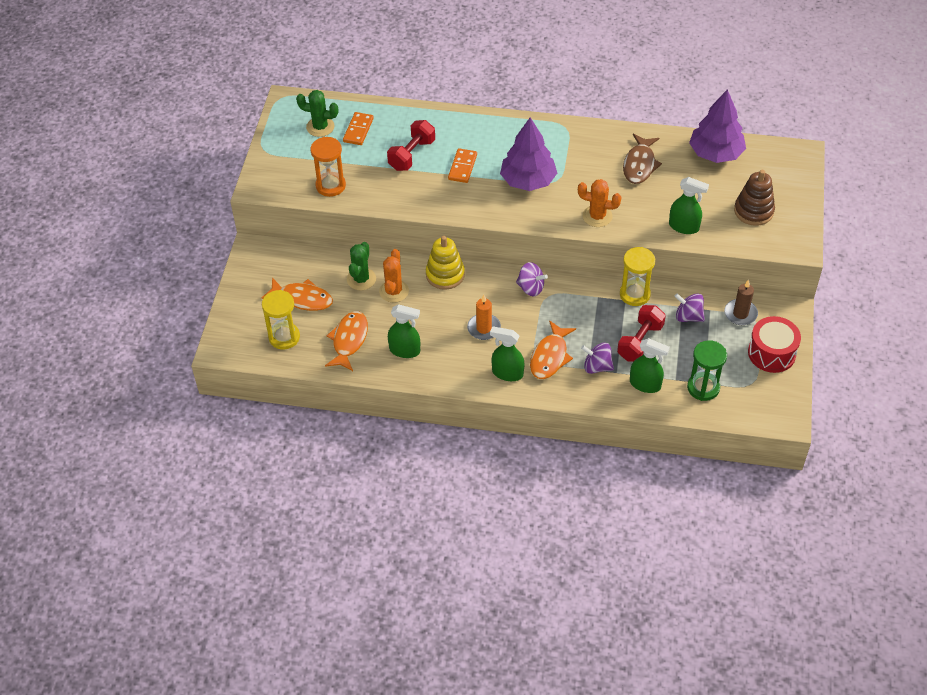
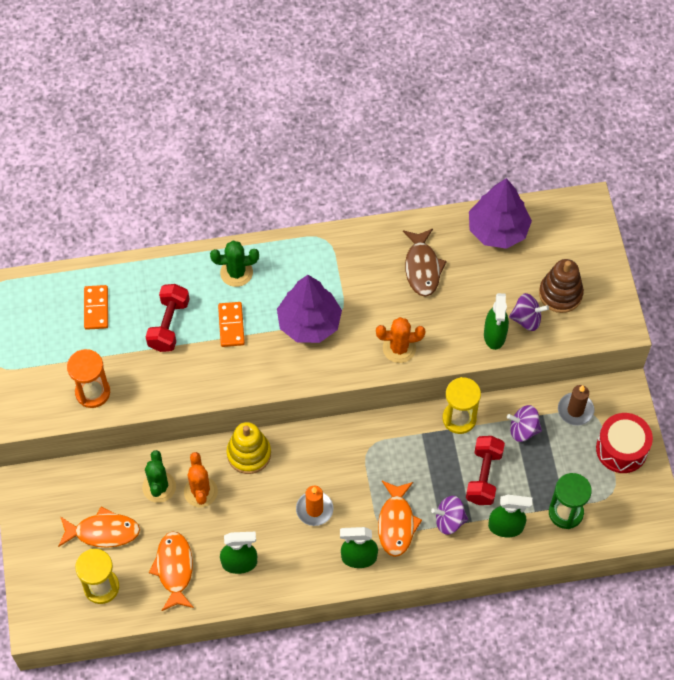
camera: 20 degrees left, 10 degrees up
green cactus [296,90,338,137] -> green cactus moved to [210,241,259,287]
purple spinning top [516,262,548,296] -> purple spinning top moved to [509,293,549,331]
green spray bottle [669,177,709,234] -> green spray bottle turned 90 degrees clockwise [484,293,509,350]

